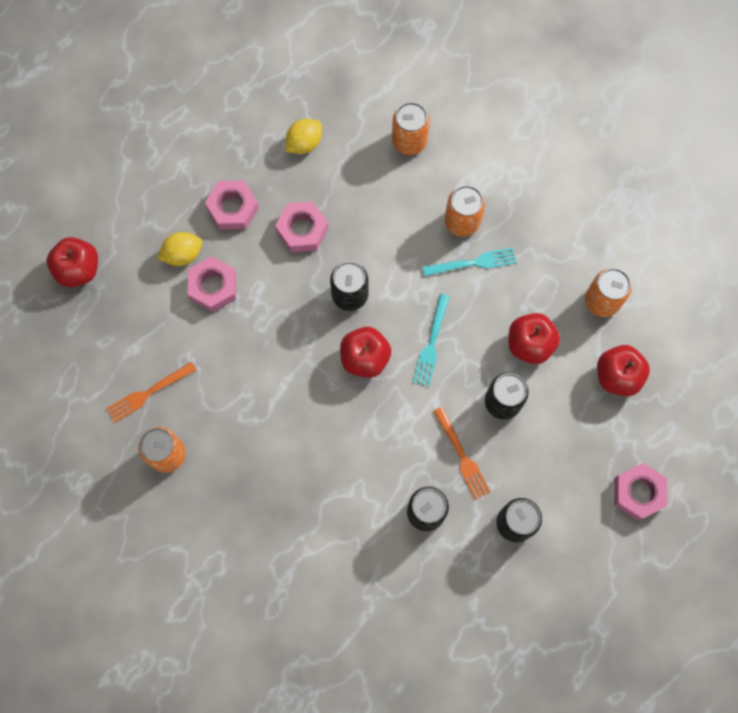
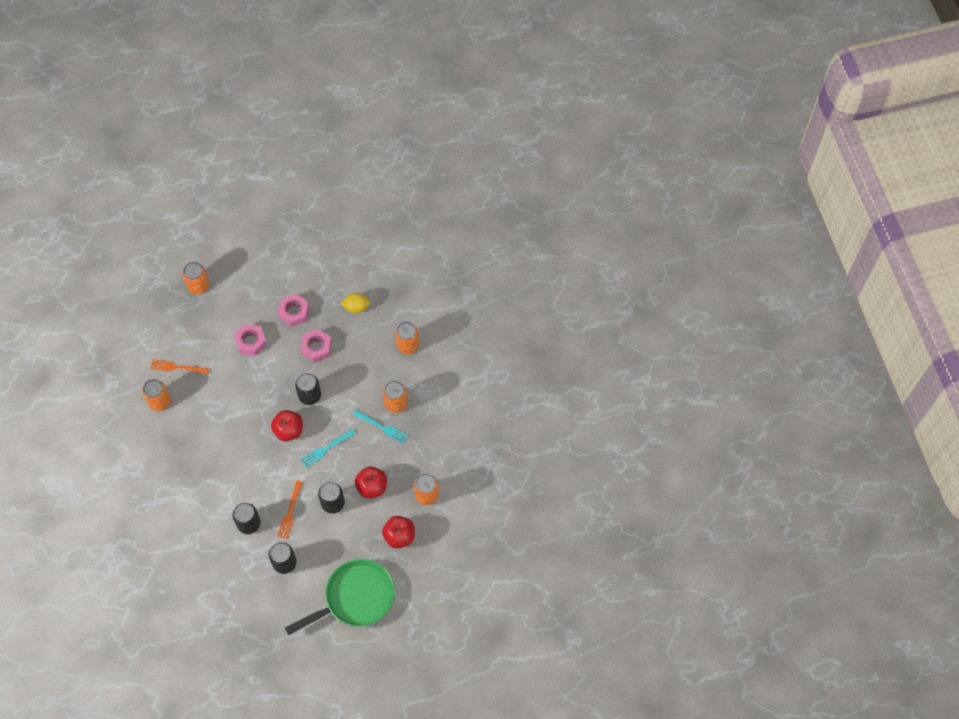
camera: 40 degrees right, 10 degrees down
red apple [46,237,98,287] -> orange can [183,262,210,295]
yellow lemon [157,232,202,266] -> none
pink nut [614,463,667,521] -> green pan [285,559,395,635]

